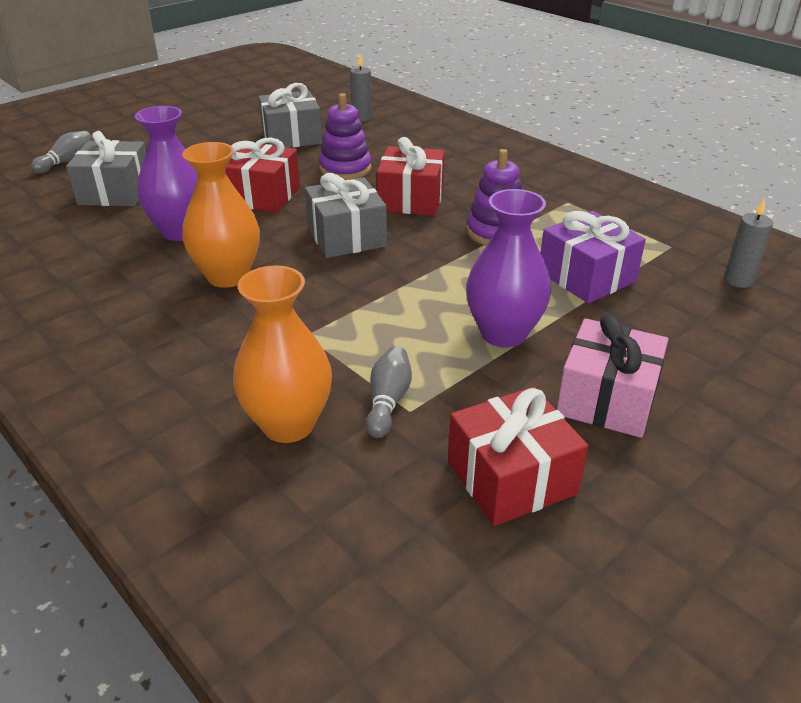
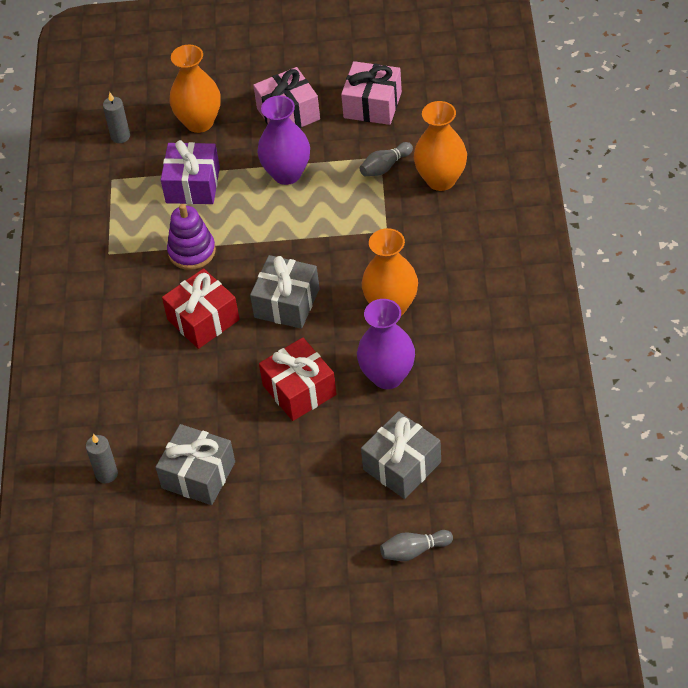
camera: 135 degrees left, 15 degrees up
purple stacking toy [319,93,372,180] -> none
red gift [448,387,588,526] -> pink gift [341,61,402,125]
none -> orange vase [170,45,221,133]

